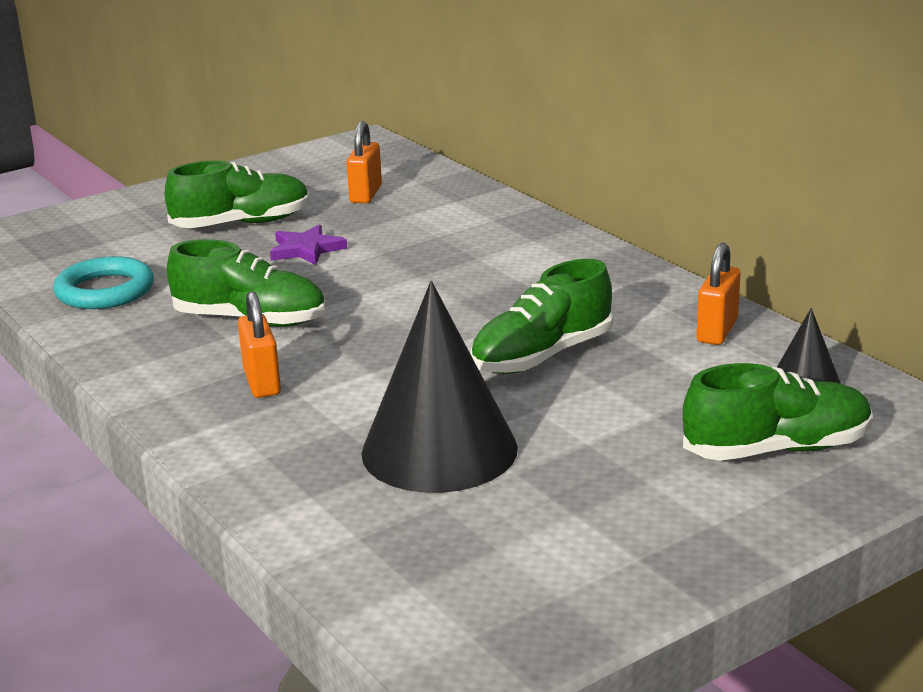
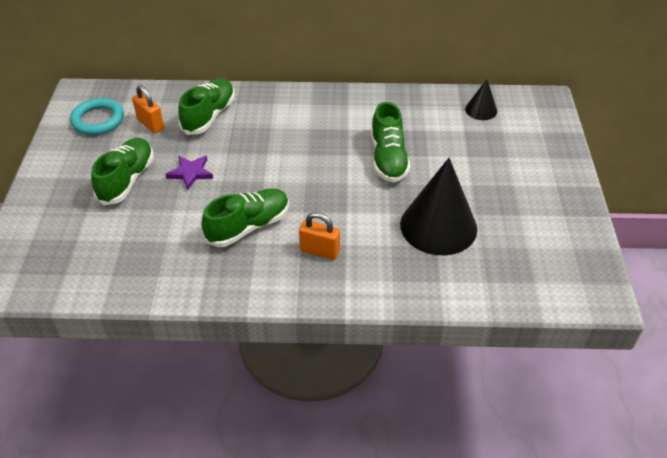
camera: 55 degrees left, 20 degrees up
turquoise ring [53,256,154,309] -> turquoise ring moved to [70,98,124,135]
green shoe [683,363,872,461] -> green shoe moved to [178,78,235,135]
orange padlock [697,243,740,345] -> none

